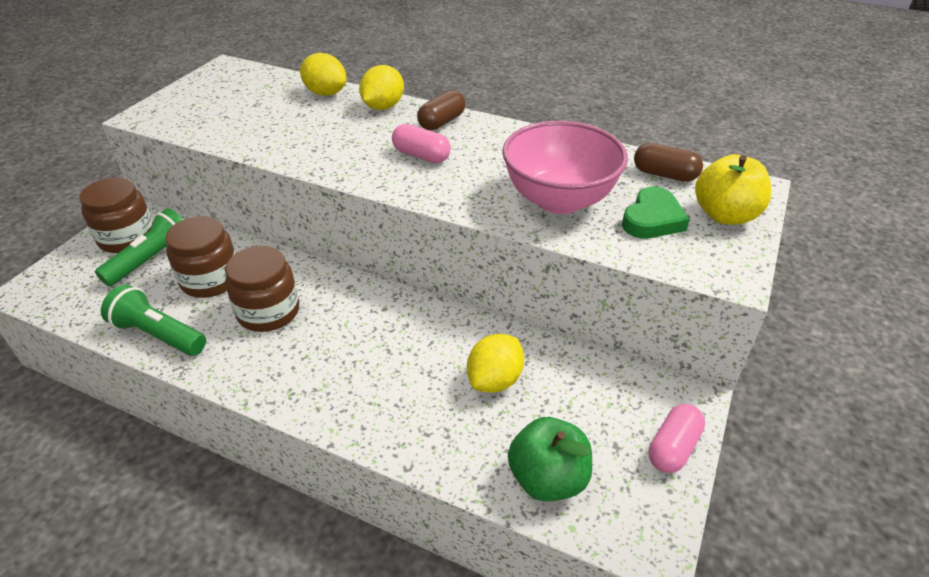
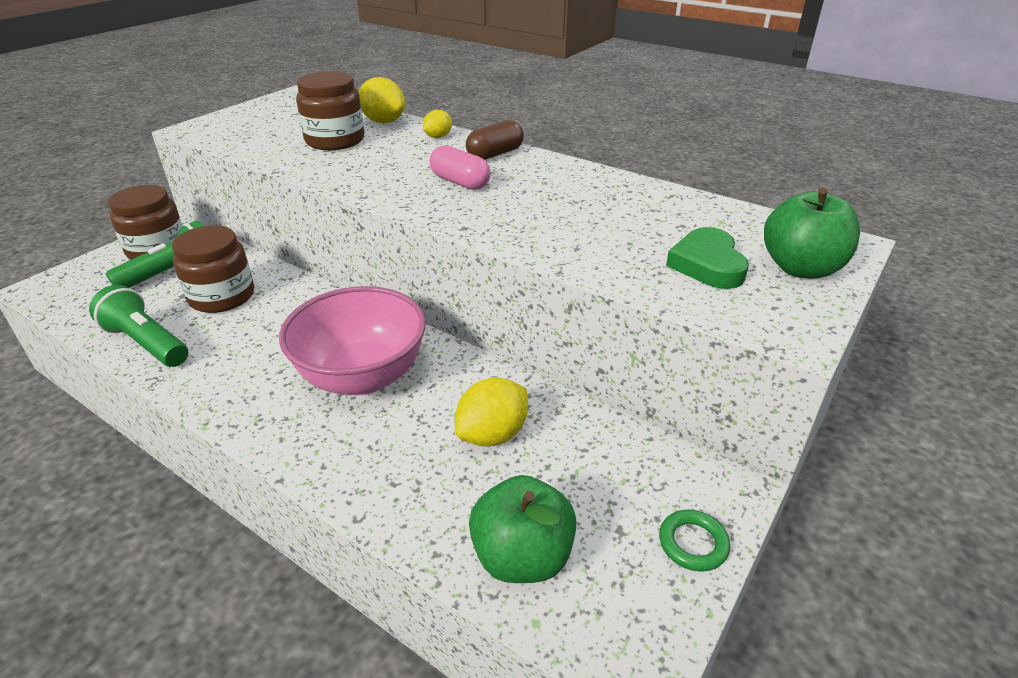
camera: 10 degrees right, 5 degrees down
brown jar [225,246,299,332] -> brown jar moved to [296,71,364,150]
yellow lemon [359,65,404,110] -> yellow lemon [423,110,452,138], size x0.59
pink bowl [502,121,628,214] -> pink bowl moved to [279,286,426,395]
green heart [622,187,690,239] -> green heart turned 135 degrees clockwise [666,227,749,289]
brown capsule [634,143,703,182] -> none
pink capsule [649,404,705,473] -> green ring [659,510,730,571]
yellow apple [695,154,771,225] -> green apple [764,188,860,278]

